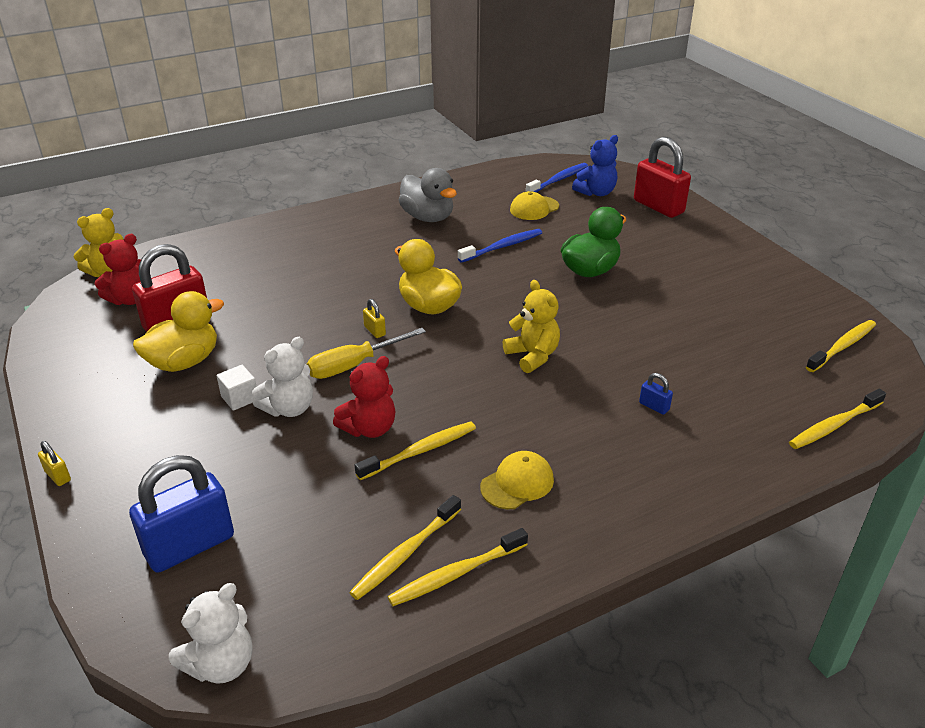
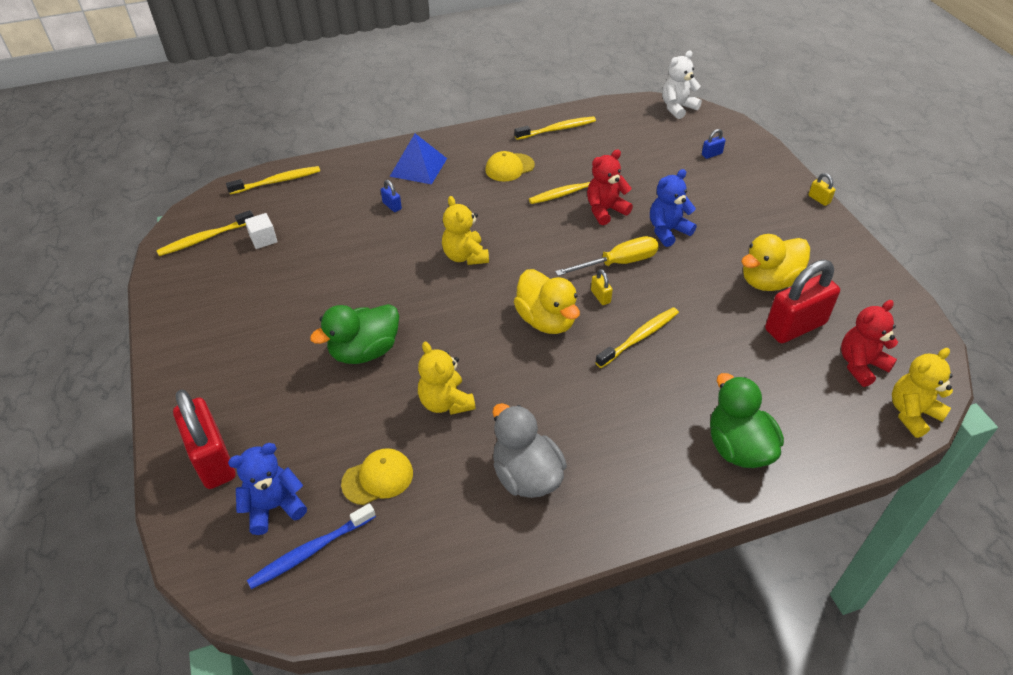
camera: 170 degrees left, 10 degrees up
blue padlock [129,455,234,573] -> blue padlock [702,129,725,159], size x0.41
white cube [217,365,256,411] -> white cube moved to [245,213,278,249]
white teddy bear [252,337,313,417] -> blue teddy bear [650,169,697,247]
yellow toothbrush [349,495,461,600] -> yellow toothbrush moved to [595,307,679,368]
blue toothbrush [458,229,542,263] -> yellow teddy bear [418,342,476,415]
none -> blue pyramid [389,134,447,185]
none -> green duck [710,373,784,468]

